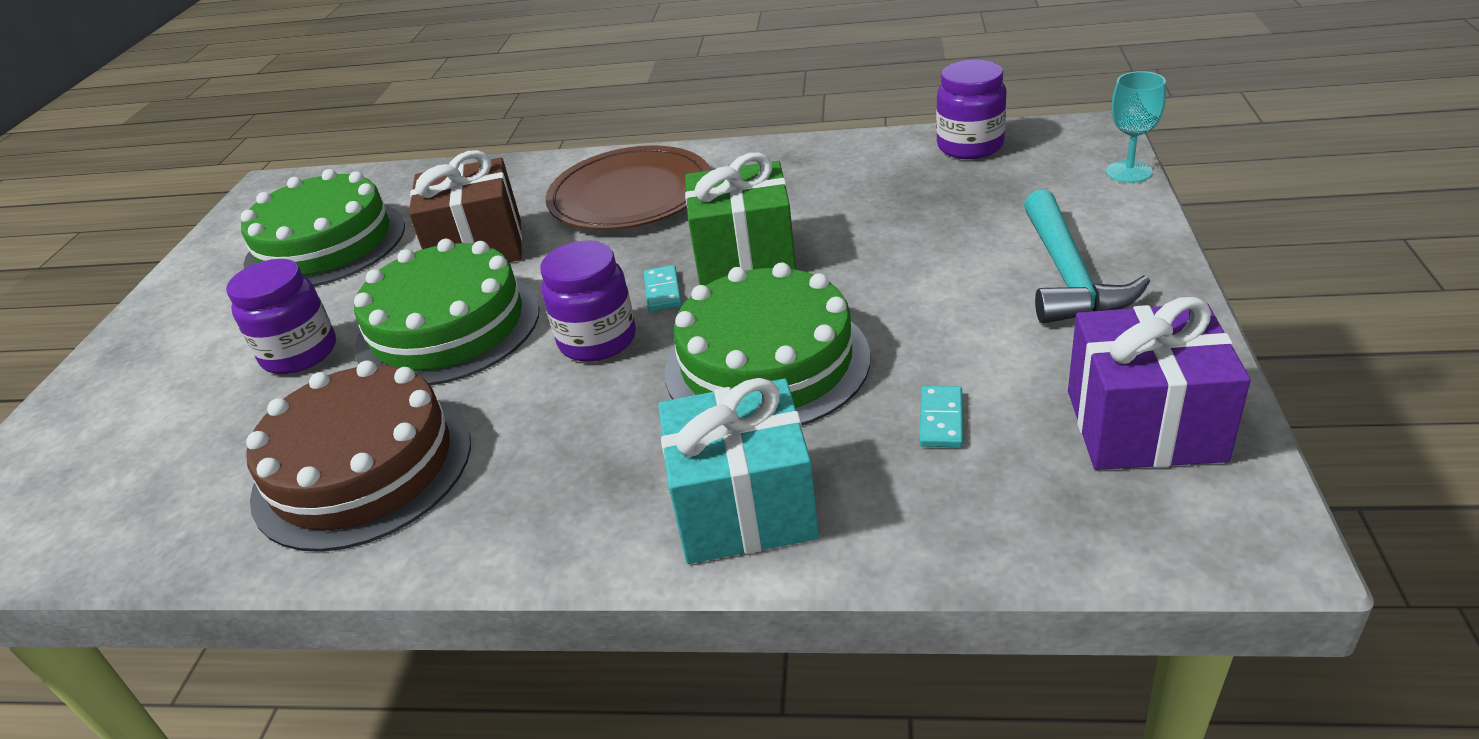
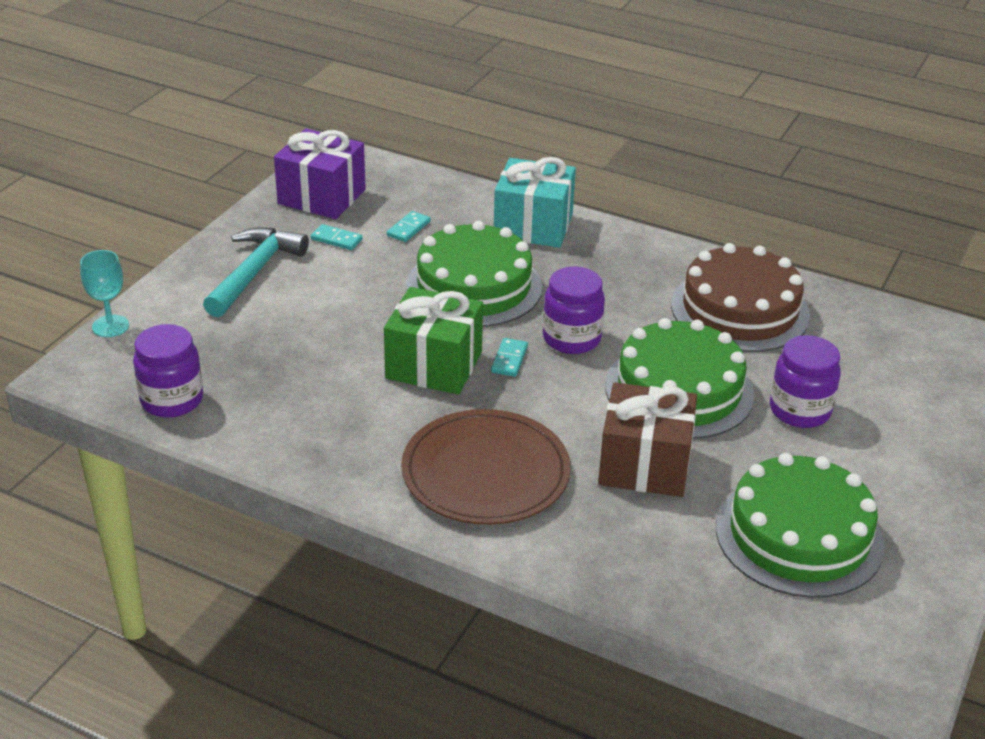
camera: 165 degrees left, 0 degrees up
none -> turquoise domino [311,224,363,250]

